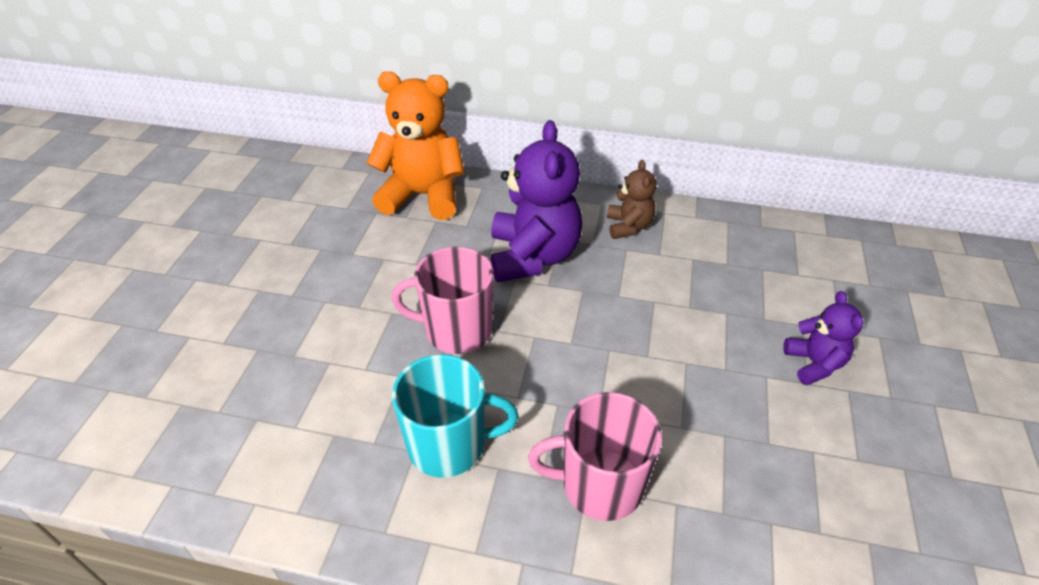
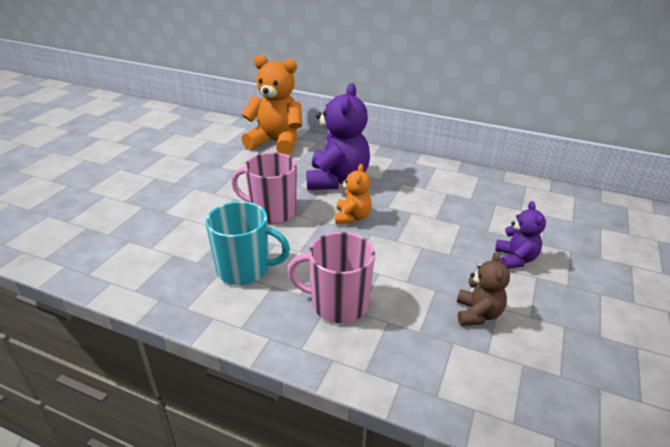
camera: 10 degrees right, 10 degrees down
brown teddy bear [607,160,656,239] -> brown teddy bear moved to [457,251,510,326]
none -> orange teddy bear [335,164,372,224]

